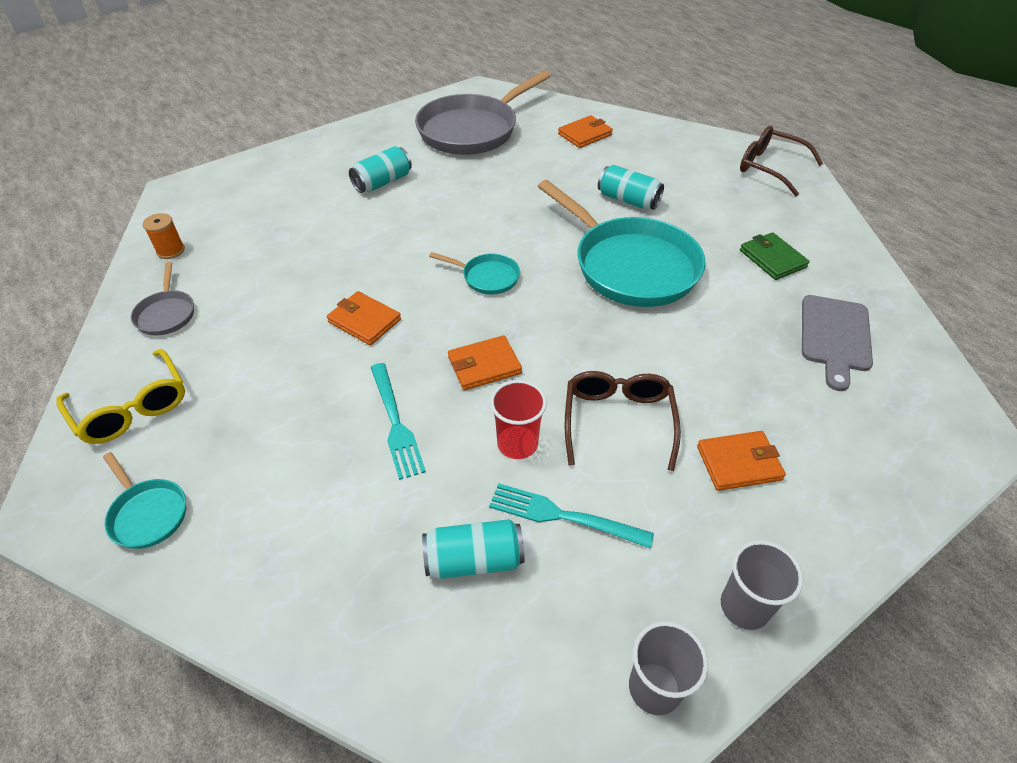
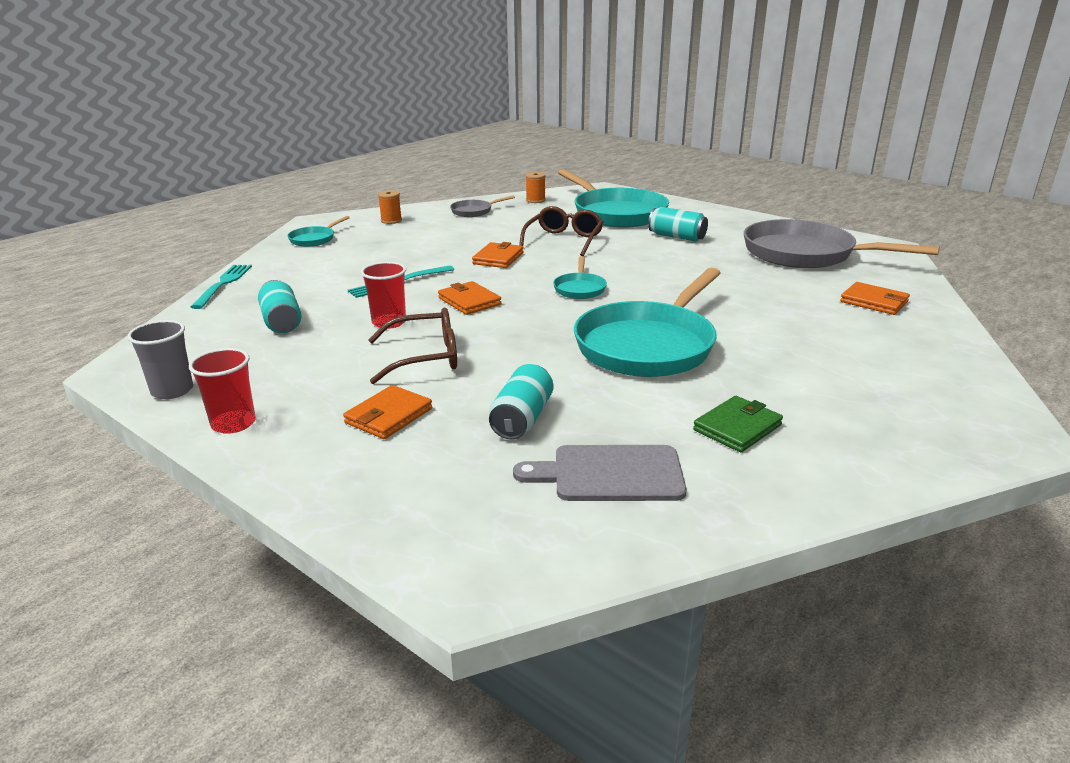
camera: 75 degrees right, 20 degrees down
yellow glasses [56,349,185,444] -> orange spool [378,190,402,224]
turquoise fork [489,483,654,549] -> turquoise fork moved to [191,265,252,309]
turquoise can [598,165,664,210] -> turquoise can moved to [489,364,553,440]
orange wallet [697,431,786,491] -> orange wallet turned 60 degrees clockwise [343,385,432,439]
grey cup [721,540,803,630] -> red cup [189,348,256,434]
brown glasses [740,126,823,196] -> brown glasses moved to [519,206,603,256]
none -> turquoise pan [558,169,669,228]

